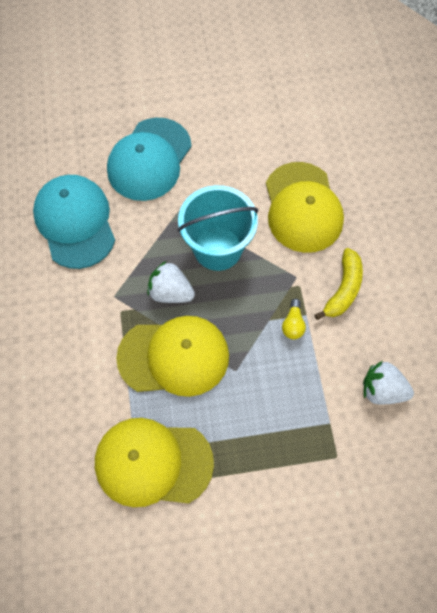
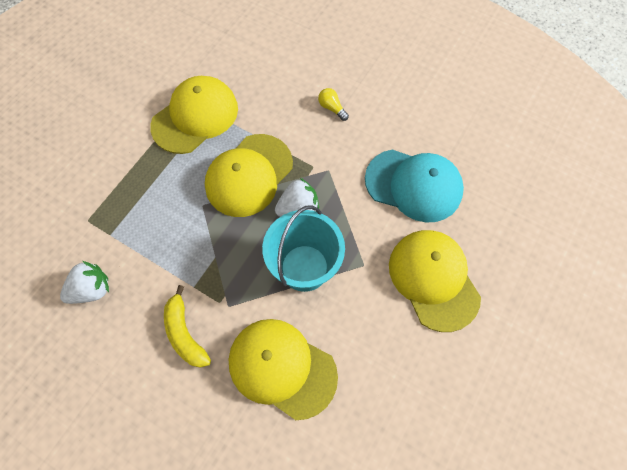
camera: 130 degrees right, 0 degrees up
turquoise cap [107,118,192,201] -> yellow cap [389,230,481,332]
yellow light bulb [282,299,306,339] -> yellow light bulb moved to [318,88,349,121]

